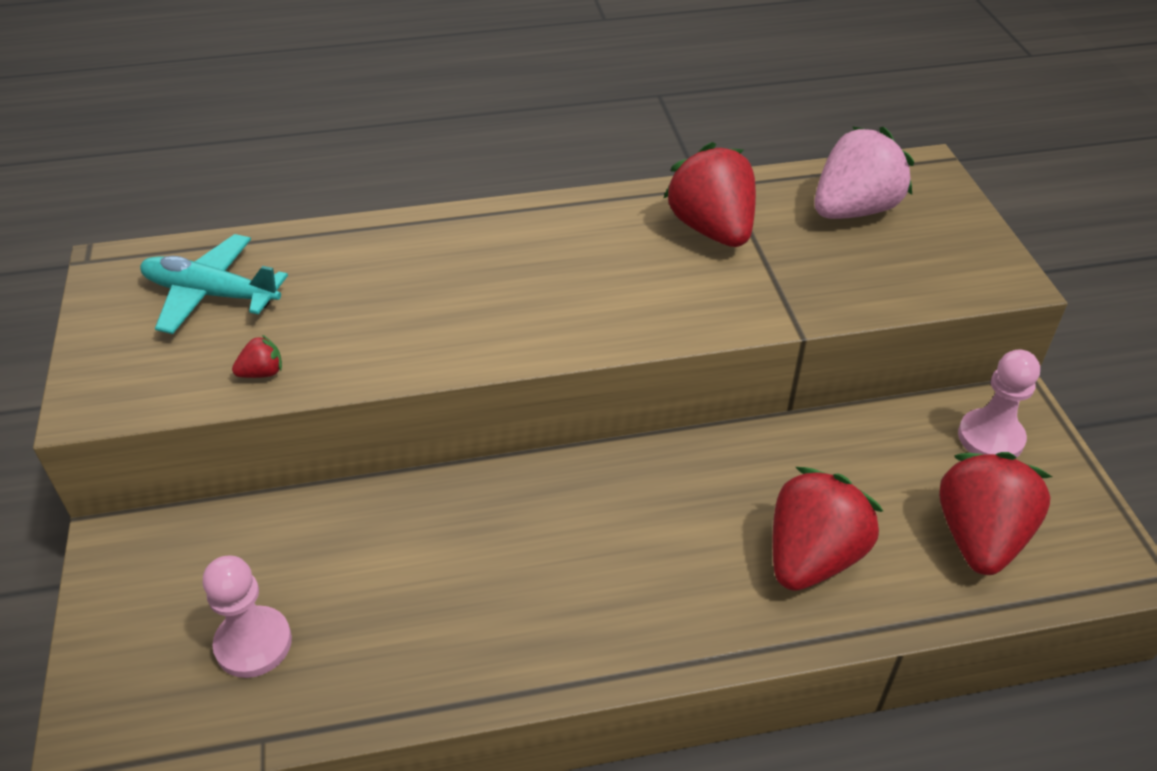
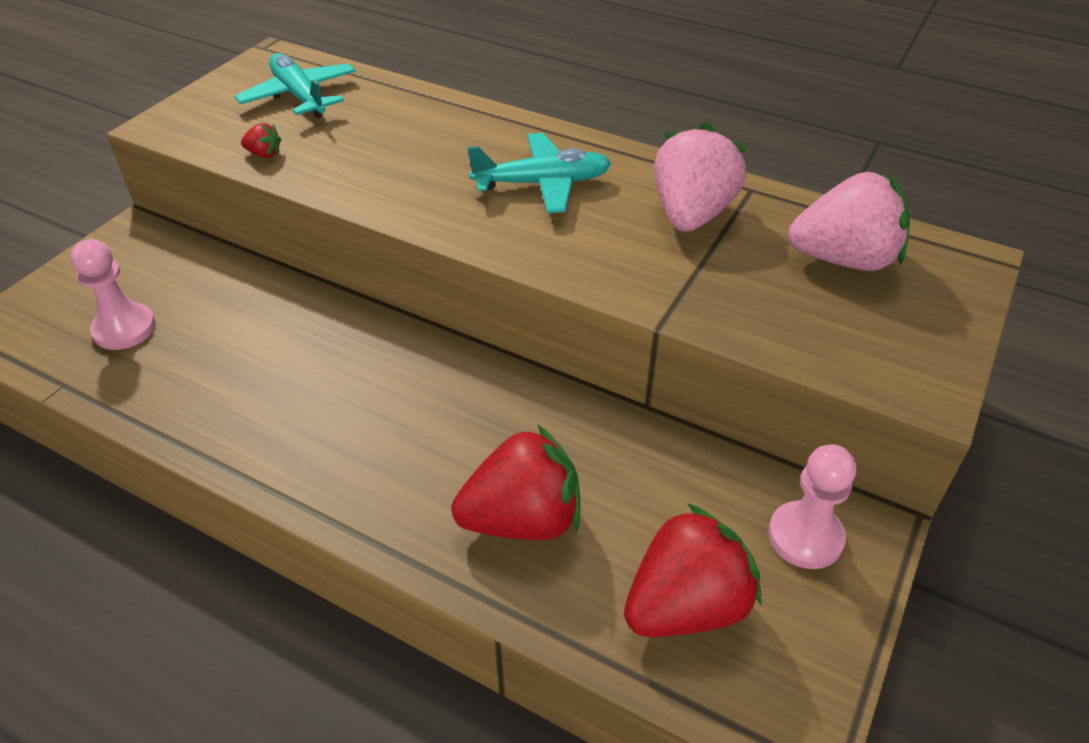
camera: 40 degrees right, 0 degrees up
red strawberry [664,142,756,247] -> pink strawberry [654,122,747,232]
none -> turquoise plane [467,133,611,213]

